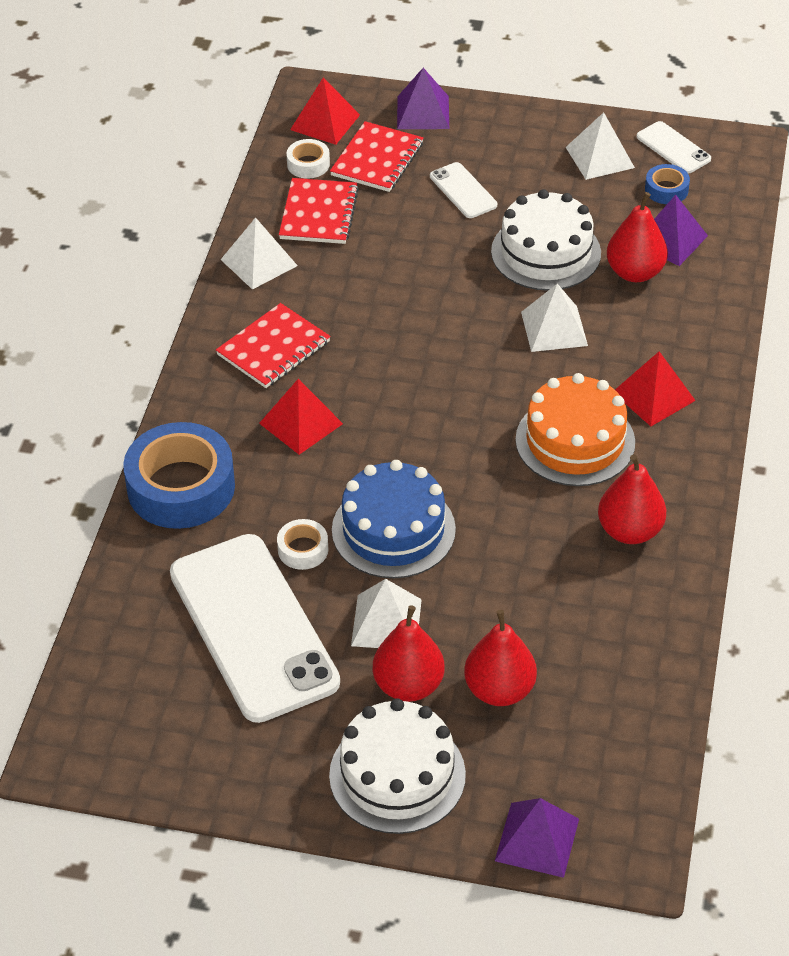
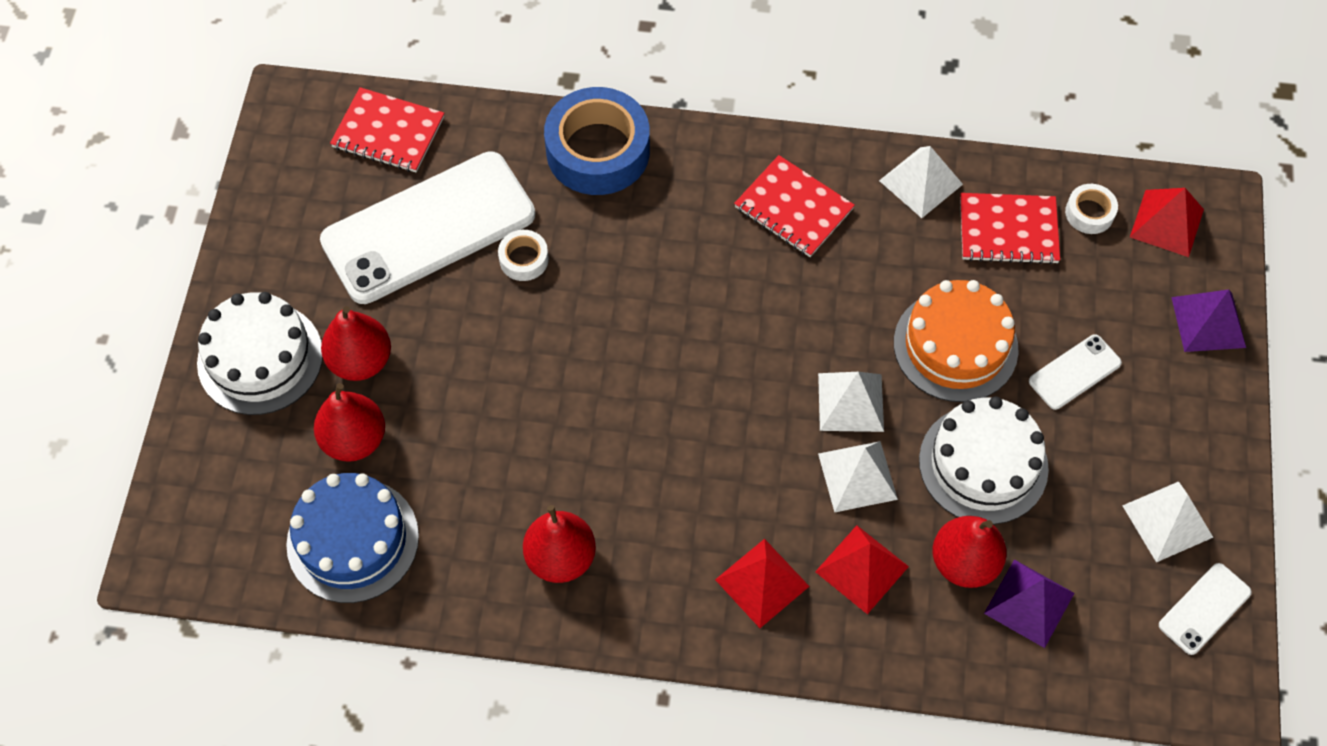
camera: 85 degrees right, 15 degrees up
red pyramid [259,379,343,455] -> red pyramid moved to [815,525,909,614]
red notebook [330,121,423,192] -> red notebook moved to [330,87,444,172]
blue cake [332,460,456,578] -> blue cake moved to [286,473,419,603]
white pyramid [351,579,422,648] -> white pyramid moved to [818,372,884,432]
purple pyramid [495,798,579,878] -> none
orange cake [515,373,635,486] -> orange cake moved to [894,280,1019,402]
blue tape [645,164,690,204] -> none

